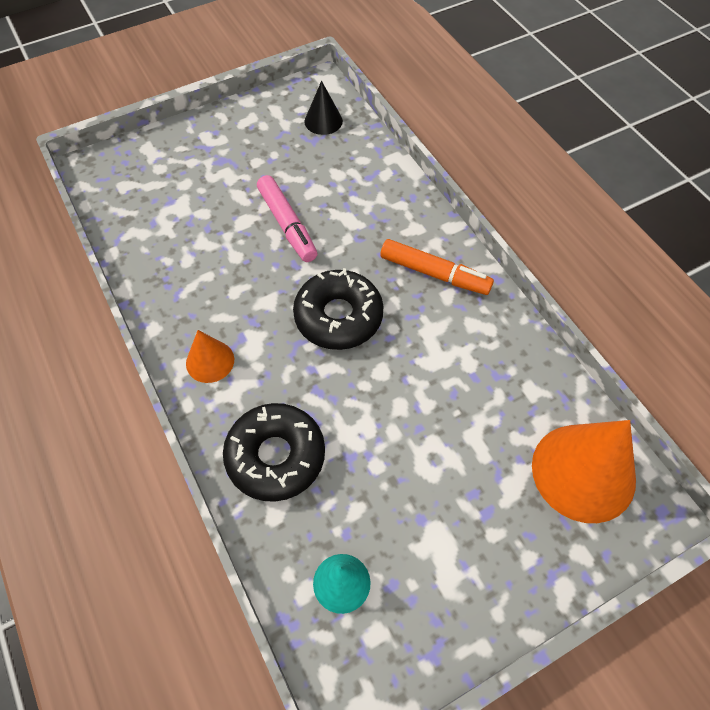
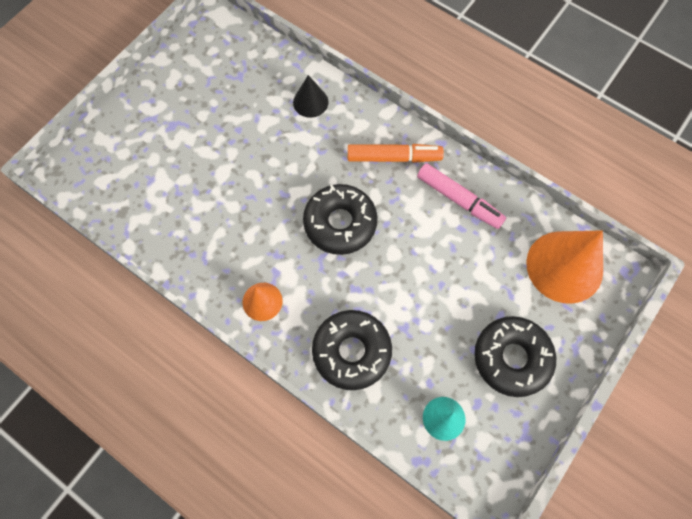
camera: 25 degrees left, 10 degrees up
pink marker [257,175,317,262] -> pink marker moved to [417,163,506,229]
black cone [304,81,343,135] -> black cone moved to [293,75,329,118]
none -> black donut [474,316,556,397]

